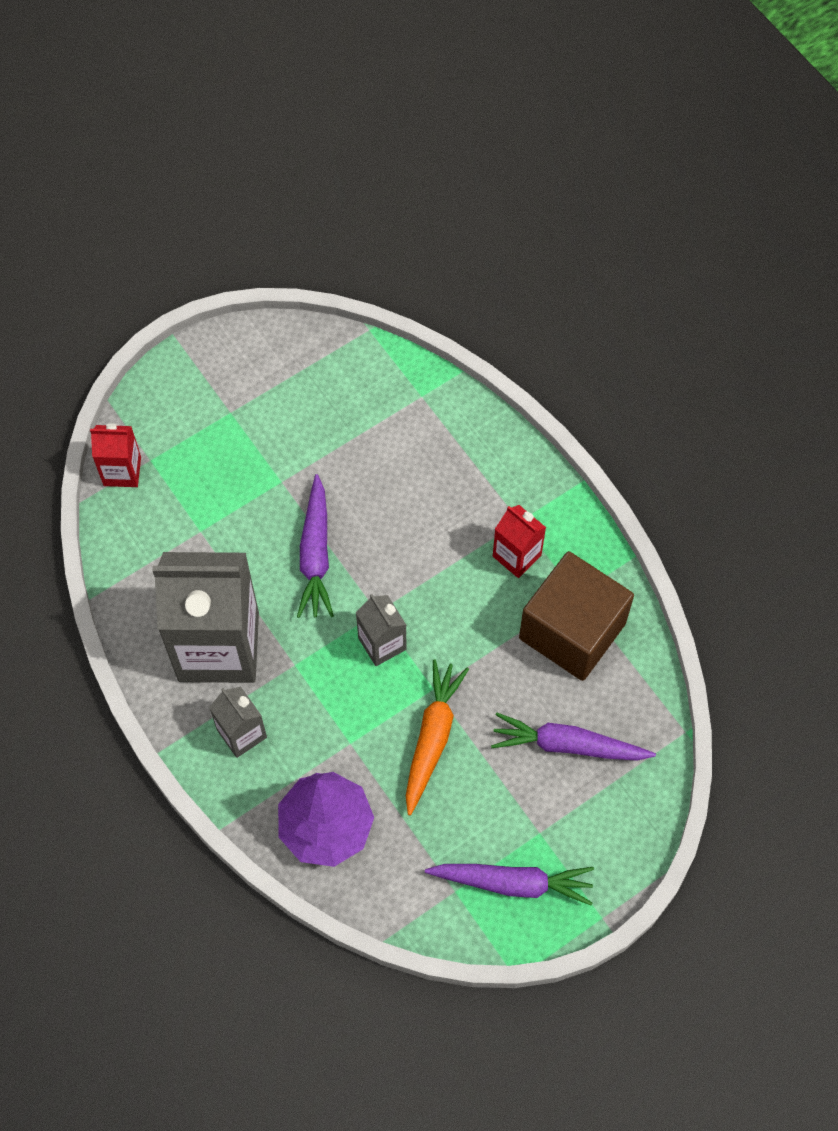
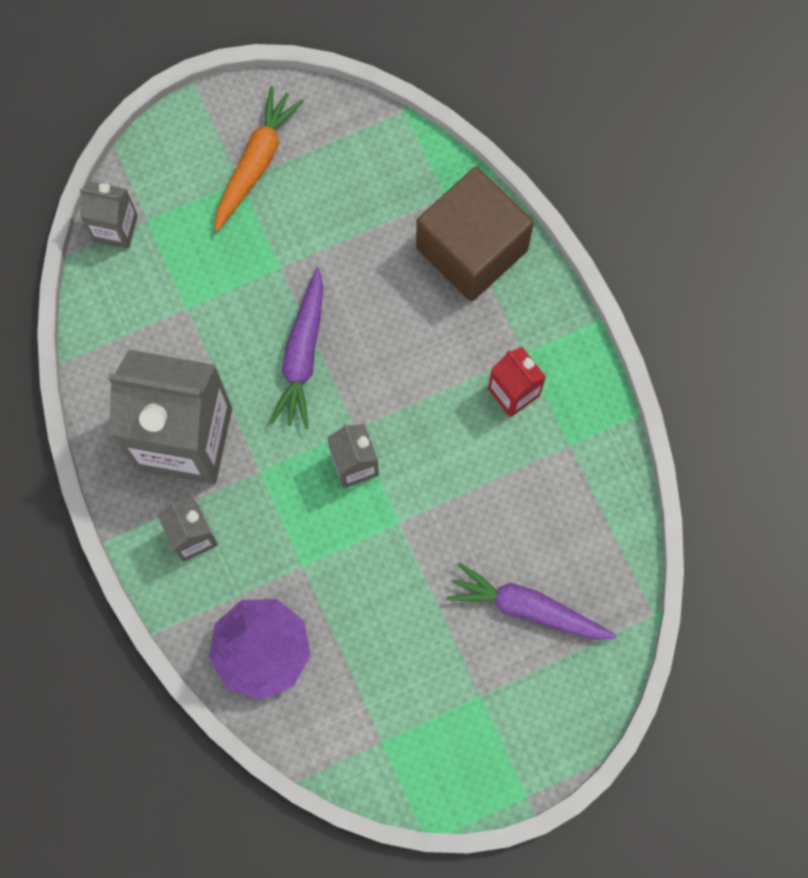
camera: 10 degrees right, 10 degrees up
red carton [90,423,141,487] -> grey carton [80,181,138,249]
orange carrot [406,660,469,816] -> orange carrot moved to [215,86,304,231]
purple carrot [425,864,594,905] -> none
brown cube [519,551,634,681] -> brown cube moved to [416,167,534,302]

